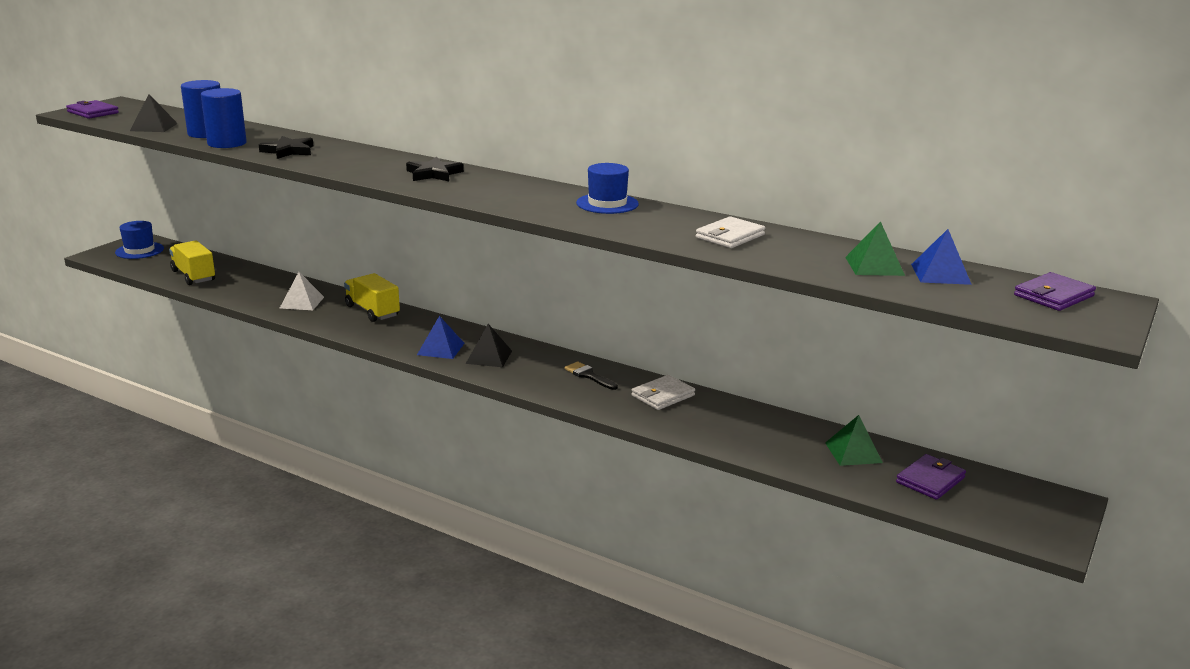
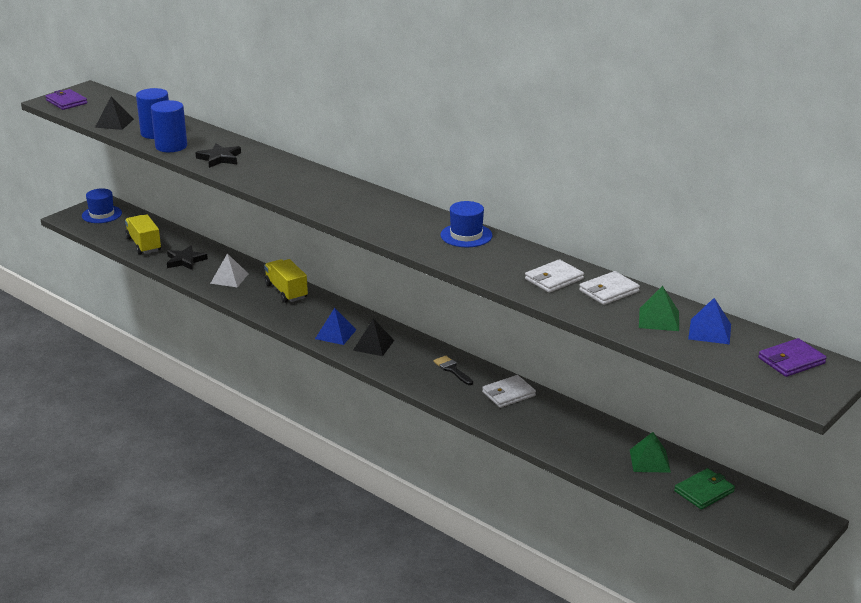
camera: 10 degrees right, 5 degrees up
black star [406,157,464,181] -> black star moved to [167,245,208,270]
purple wallet [896,454,966,500] -> green wallet [674,468,735,509]
none -> white wallet [579,271,640,305]

